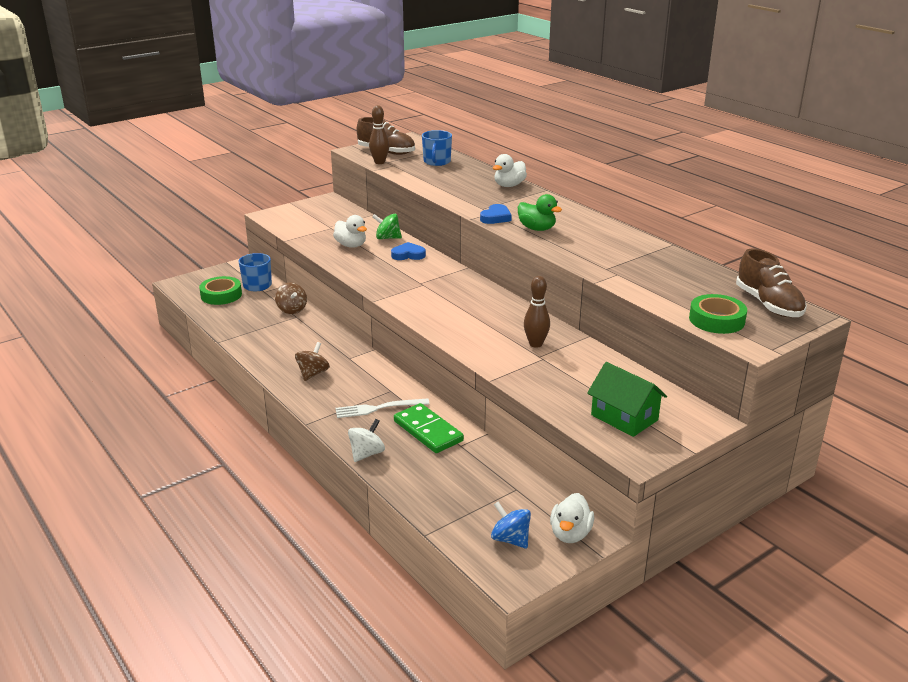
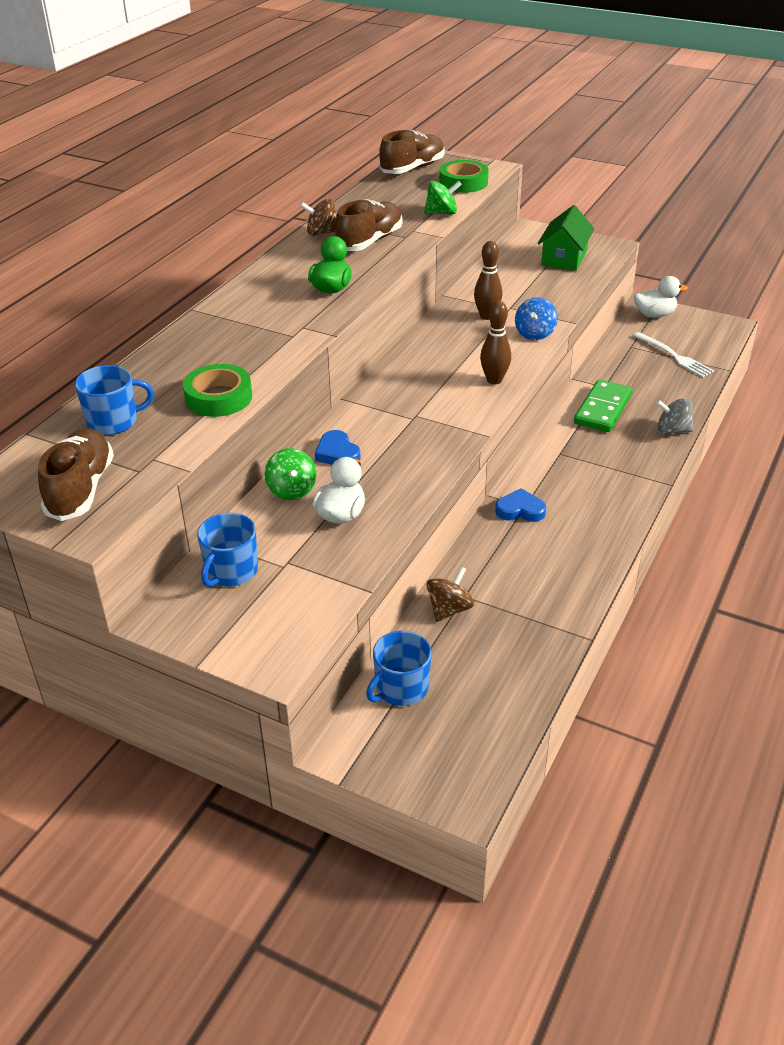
camera: 115 degrees left, 10 degrees up
green tape [199,276,242,305] -> green tape moved to [183,364,252,417]
brown spinning top [295,342,330,381] -> brown spinning top moved to [300,198,337,236]
white fork [335,399,430,418] -> white fork moved to [633,332,714,377]
white spinning top [348,419,385,462] -> grey spinning top [656,398,694,435]
brown bowling pin [369,105,389,164] -> brown bowling pin moved to [480,301,511,385]
blue heart [480,204,512,224] -> blue heart moved to [495,488,546,522]
blue spinning top [491,502,531,549] -> blue spinning top moved to [515,297,558,340]
white duck [493,154,527,187] -> none
none -> blue mug [197,513,258,587]
none -> brown shoe [335,199,402,251]
none -> green spinning top [424,181,462,215]

